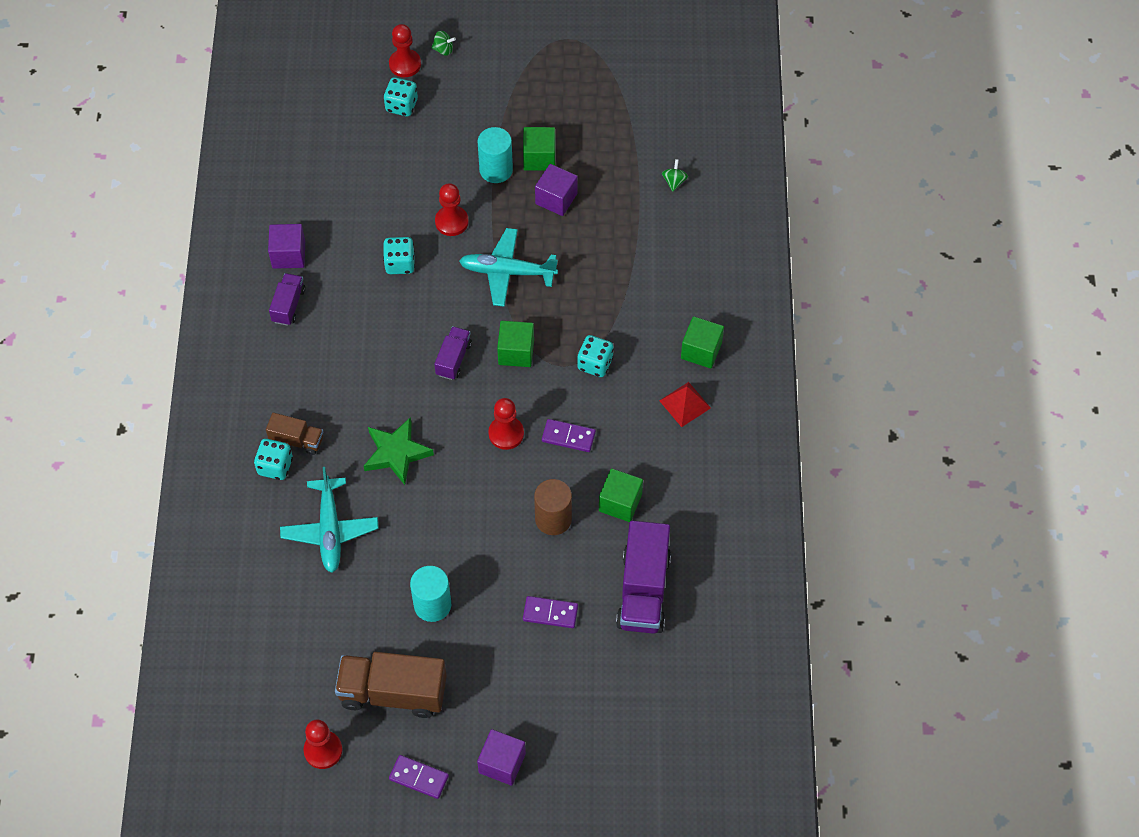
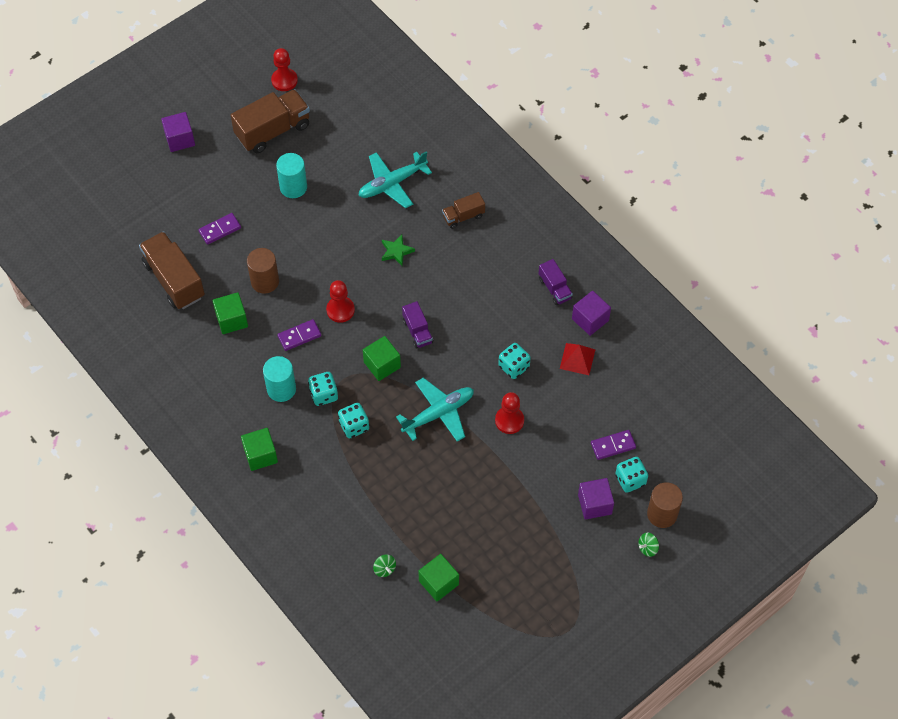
camera: 140 degrees right, 0 degrees up
turquoise dice [254,439,293,480] -> turquoise dice moved to [338,403,369,438]
turquoise plane [280,467,379,573] -> turquoise plane turned 75 degrees counterclockwise [358,151,432,209]
green star [364,417,434,485] -> green star [382,234,415,266], size x0.63
red pawn [389,24,421,77] -> brown cylinder [647,482,683,528]
purple domino [389,755,449,799] -> purple domino moved to [591,430,636,460]
turquoise cylinder [478,127,513,183] -> turquoise cylinder moved to [263,356,296,402]
green cube [523,127,555,171] -> green cube moved to [418,554,459,601]
purple cube [535,164,578,216] -> purple cube moved to [578,478,614,520]
purple truck [616,521,671,634] -> brown truck [139,232,205,309]
red pyramid [659,382,711,427] -> red pyramid moved to [560,343,595,375]

